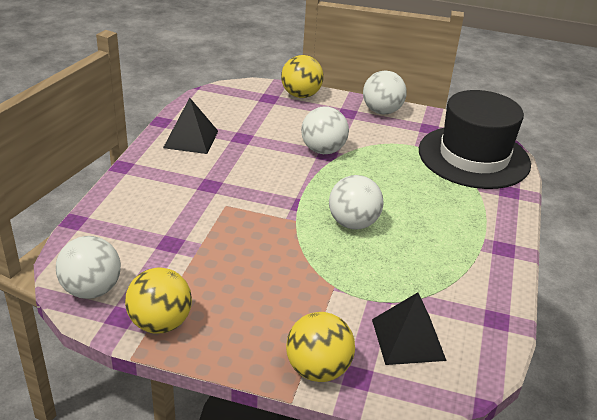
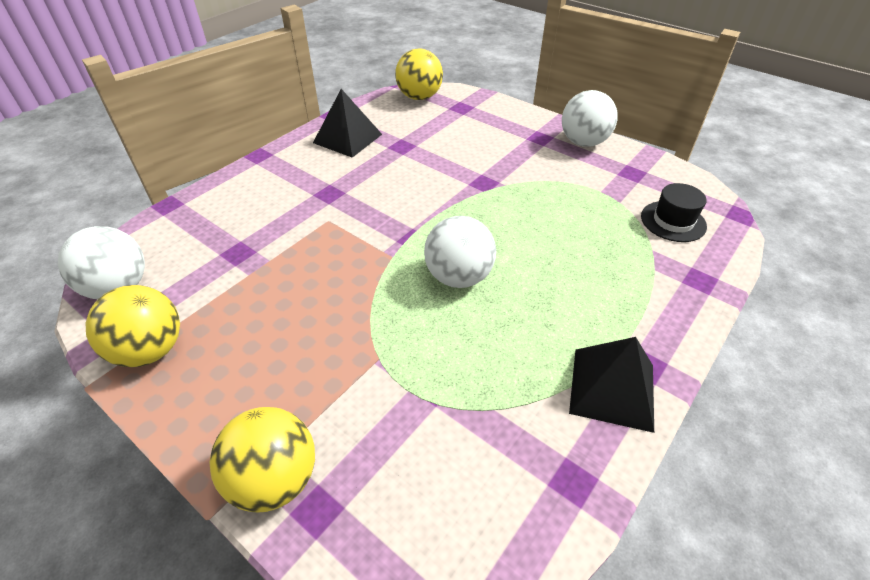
camera: 25 degrees right, 10 degrees up
yellow ball [281,55,324,98] -> yellow ball moved to [395,49,443,100]
white ball [301,107,349,154] -> none
black pyramid [372,292,447,365] -> black pyramid moved to [569,337,654,433]
black hat [419,90,531,189] -> black hat [641,183,707,242], size x0.42

